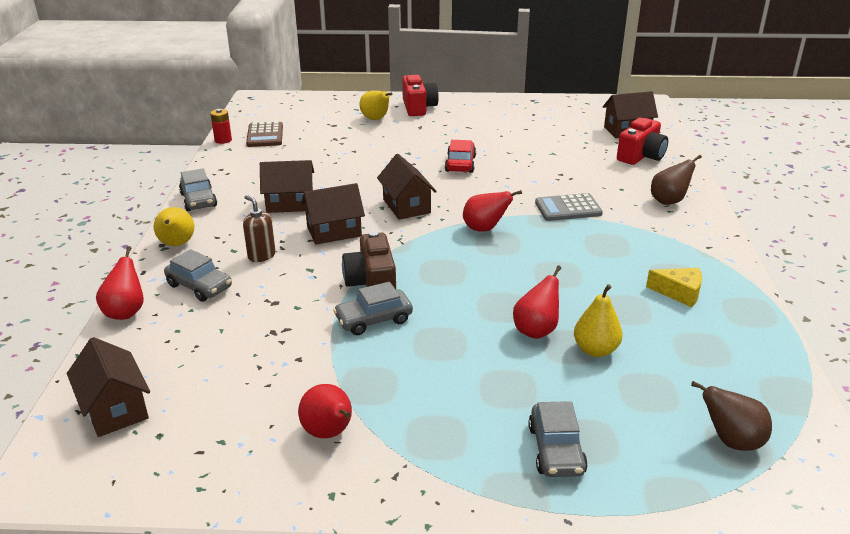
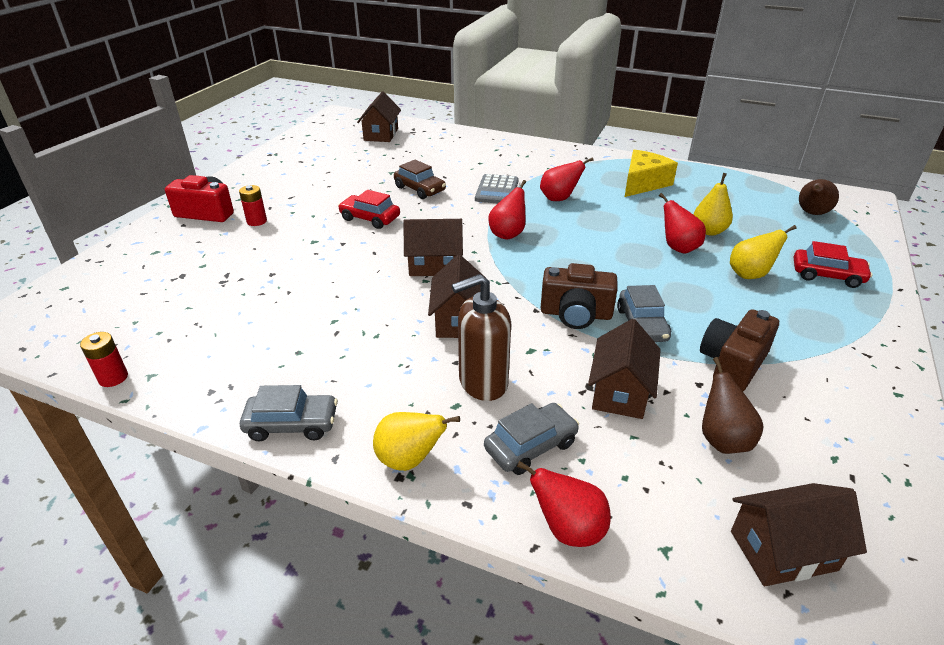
camera: 70 degrees left, 5 degrees up
brown soap dispenser [243,195,276,262] -> brown soap dispenser [452,274,511,401], size x1.59
brown calculator [246,122,283,147] -> none
brown house [260,160,314,213] -> brown house moved to [588,319,661,419]
red pear [298,384,352,438] -> red pear moved to [540,157,593,201]
yellow pear [359,91,392,120] -> yellow pear moved to [730,225,797,279]
grey car [528,401,588,477] -> red car [794,241,873,288]
red camera [617,118,668,165] -> none
yellow cheese [646,268,702,307] -> yellow cheese [625,150,678,197], size x1.52
brown pear [651,155,702,205] -> brown pear moved to [702,357,763,454]
none -> red battery [239,185,267,226]
none -> brown car [394,160,446,199]
none -> brown camera [700,309,779,391]

